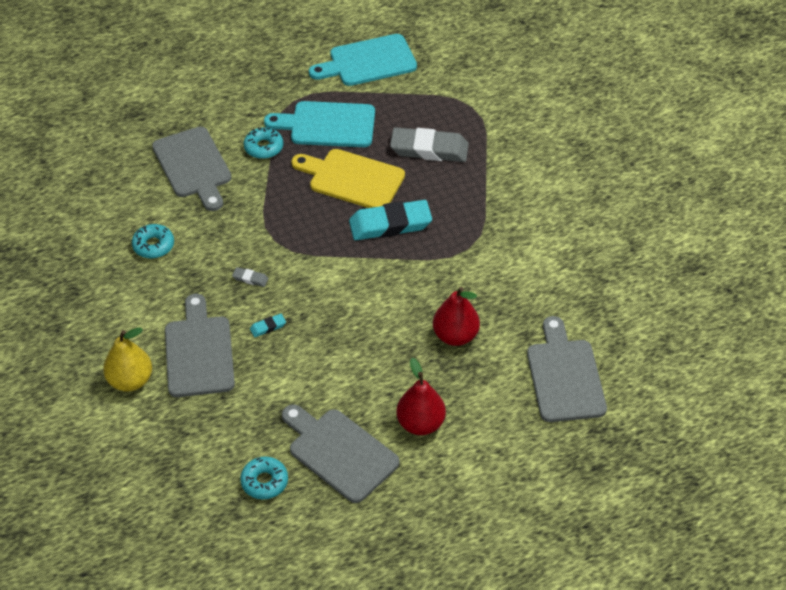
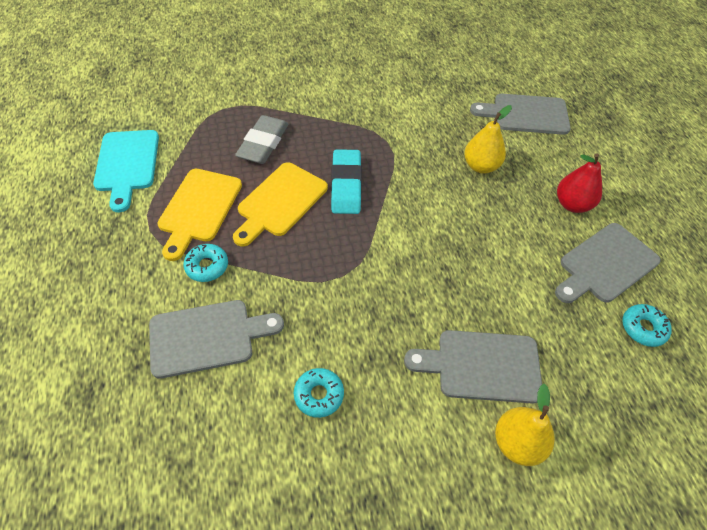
camera: 80 degrees left, 5 degrees up
grey eraser [232,267,268,287] -> none
turquoise eraser [250,314,286,337] -> none
turquoise cutting board [264,101,375,147] -> yellow cutting board [158,169,242,261]
red pear [433,287,480,346] -> yellow pear [464,105,512,174]

